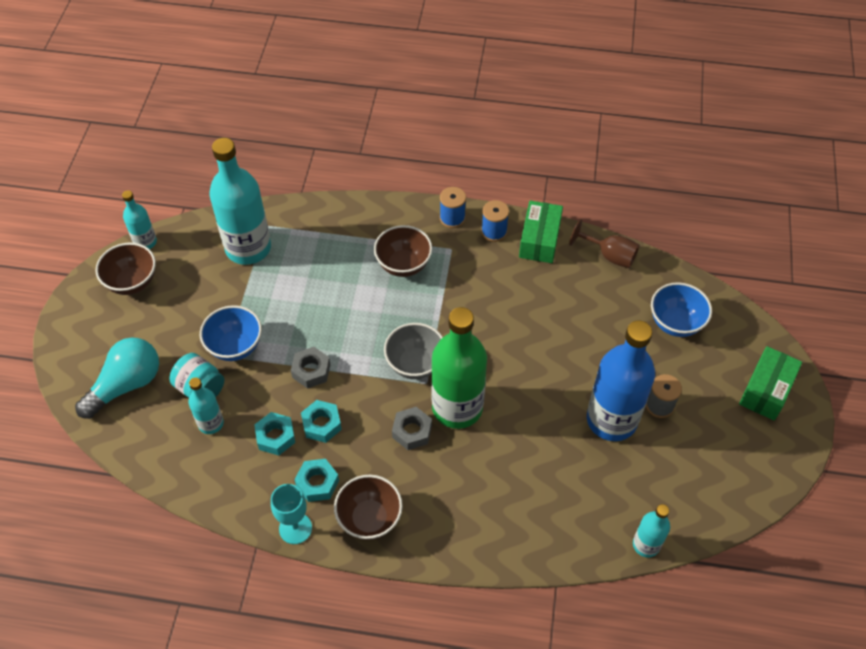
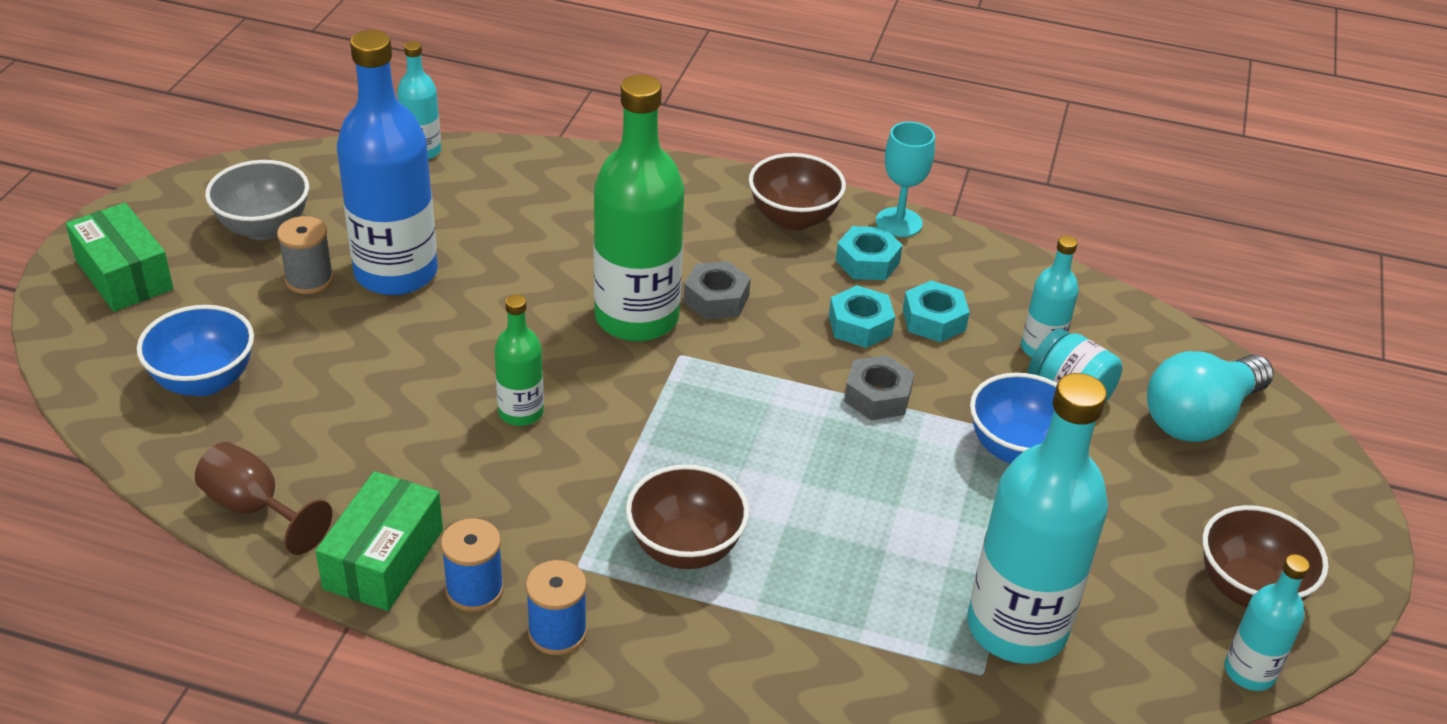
camera: 175 degrees left, 15 degrees down
grey bowl [384,323,443,379] -> grey bowl moved to [205,160,309,240]
green box [739,346,802,421] -> green box turned 75 degrees counterclockwise [66,203,174,312]
none -> green bottle [494,294,544,426]

